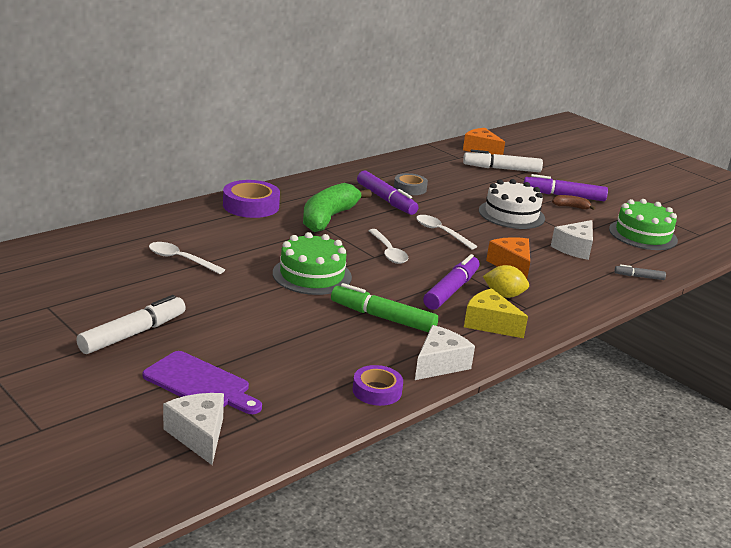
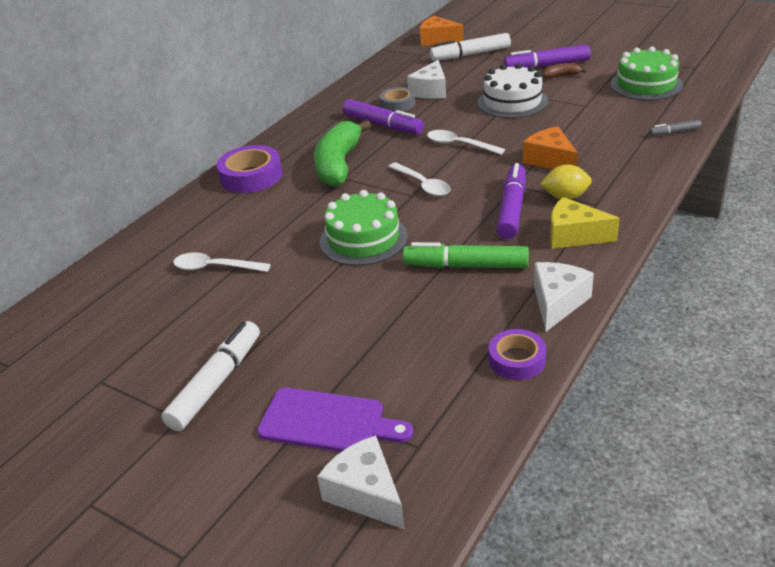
camera: 10 degrees left, 10 degrees up
white cheese [551,220,593,260] -> white cheese moved to [407,60,446,99]

